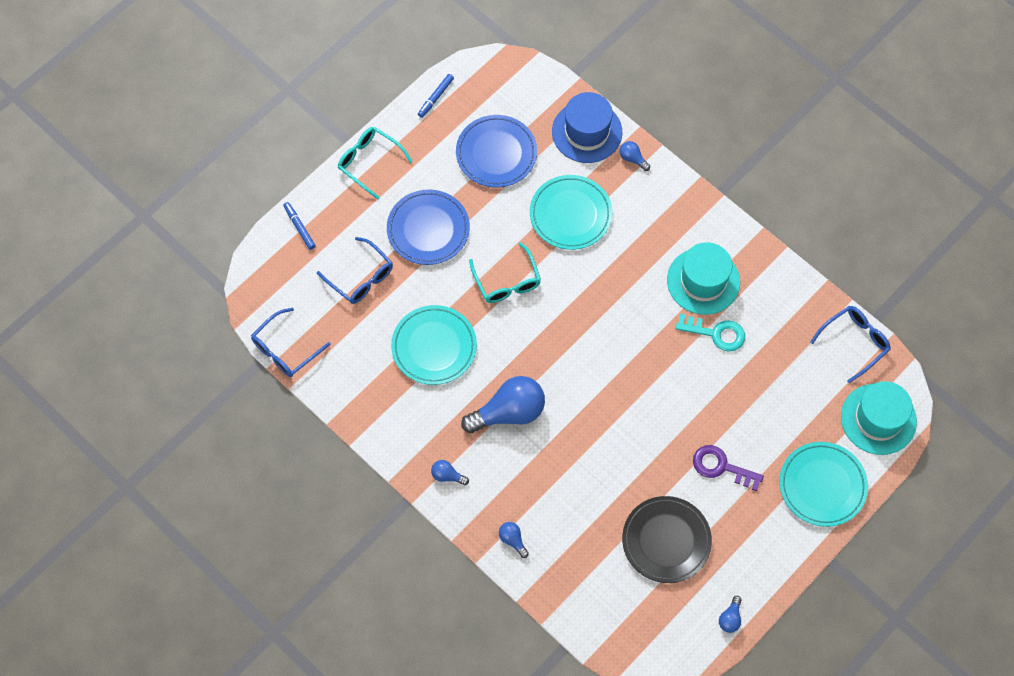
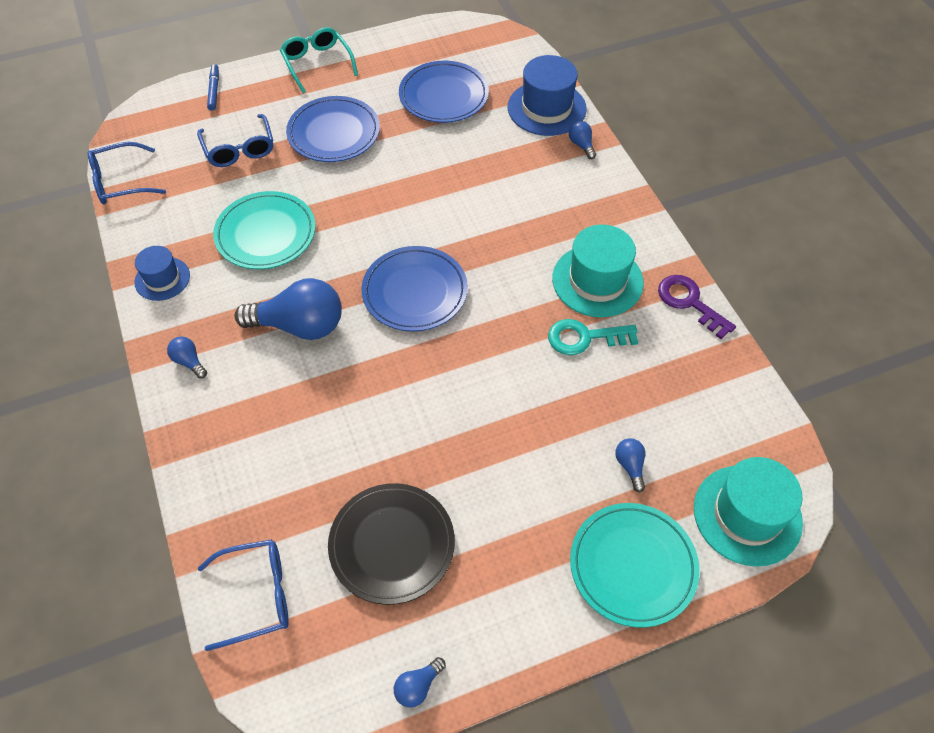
camera: 25 degrees right, 10 degrees down
blue marker [418,74,454,118] -> none
turquoise glasses [469,242,541,303] -> none
blue light bulb [499,522,529,558] -> blue light bulb moved to [615,438,645,493]
turquoise plate [530,175,612,250] -> none
turquoise key [675,314,745,352] -> turquoise key turned 135 degrees clockwise [548,319,638,355]
purple key [693,445,764,491] -> purple key moved to [658,275,736,339]
blue glasses [810,306,891,383] -> blue glasses moved to [198,539,289,651]
none -> blue hat [134,246,190,301]
none -> blue plate [361,246,468,331]

